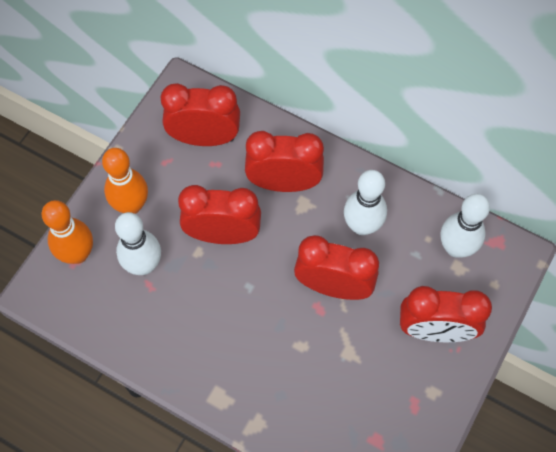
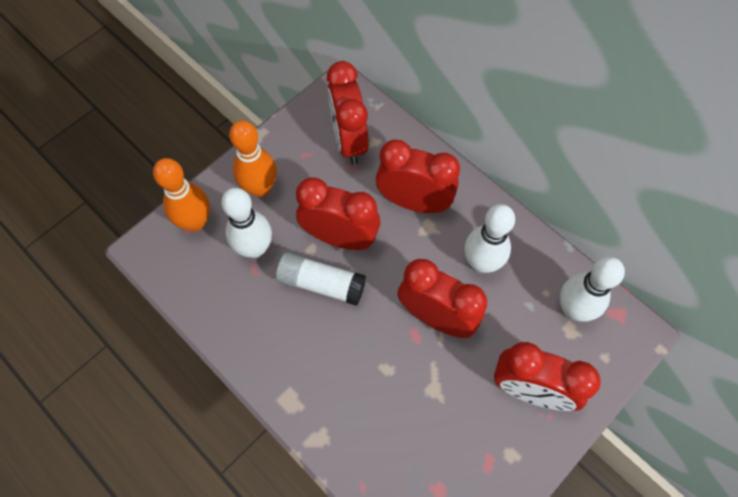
camera: 15 degrees right, 0 degrees up
red clock [161,83,240,146] -> red clock turned 120 degrees counterclockwise [327,61,369,165]
none -> white glue stick [276,252,366,306]

